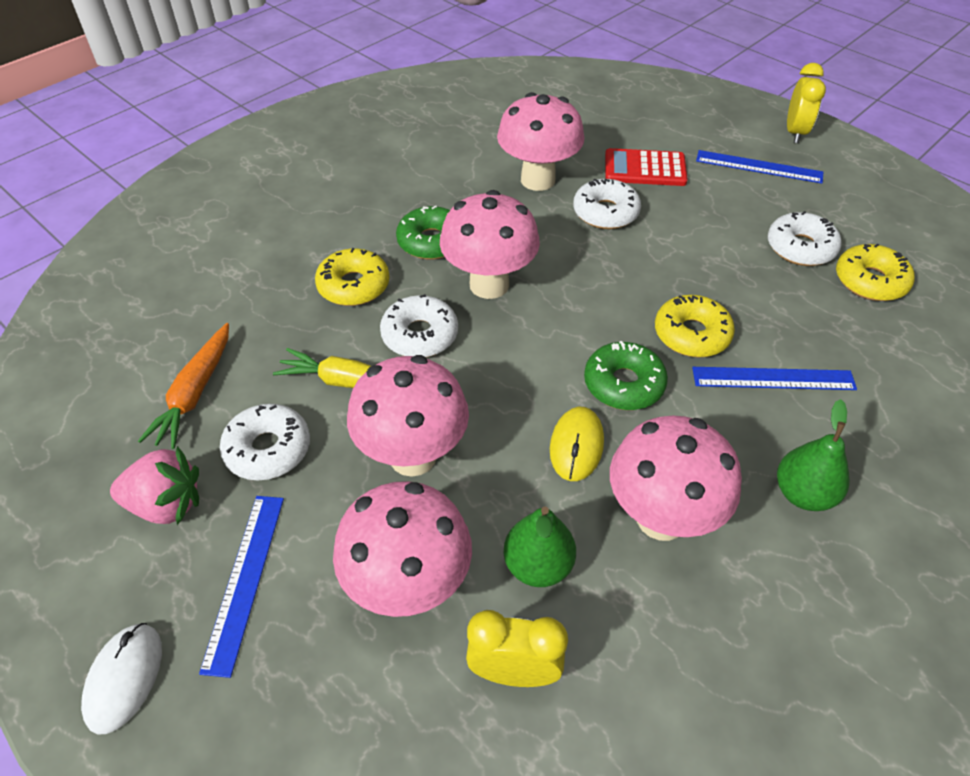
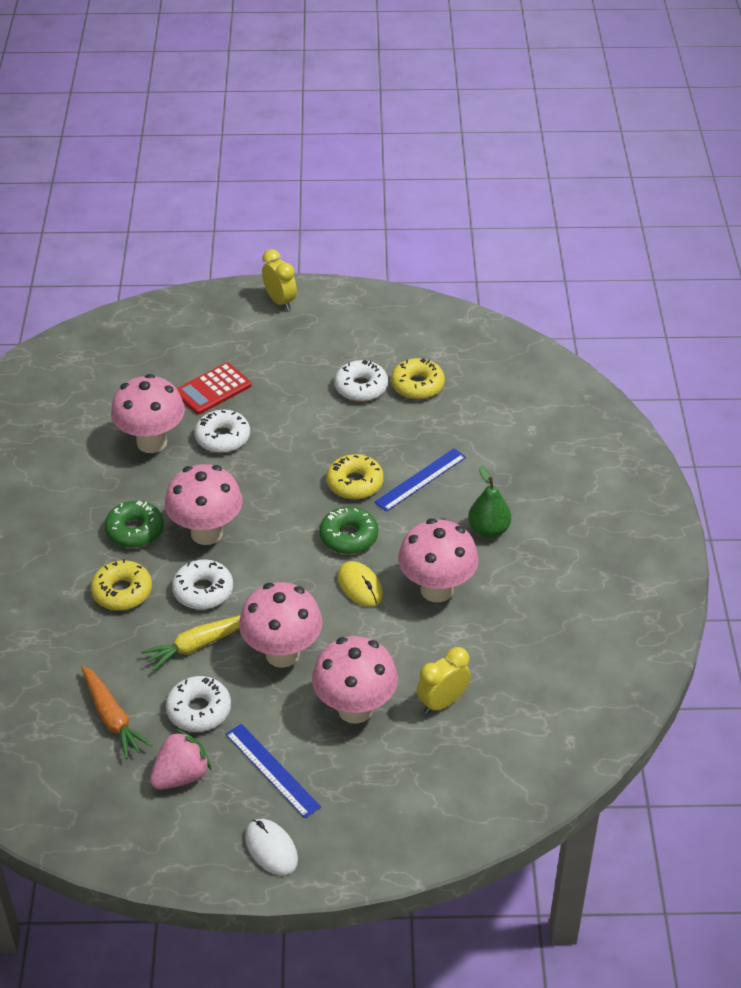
camera: 45 degrees left, 5 degrees down
green pear [503,506,576,587] -> none
blue ruler [696,150,823,184] -> none

